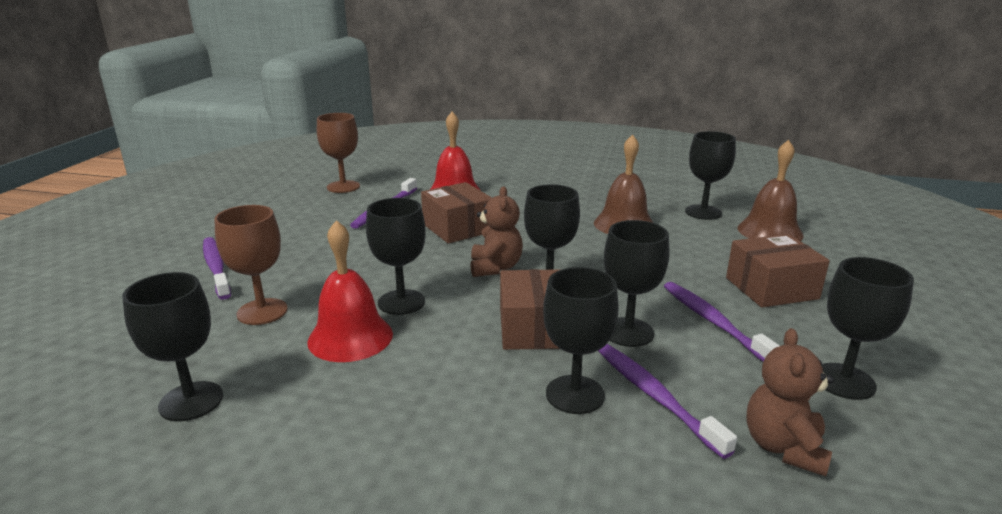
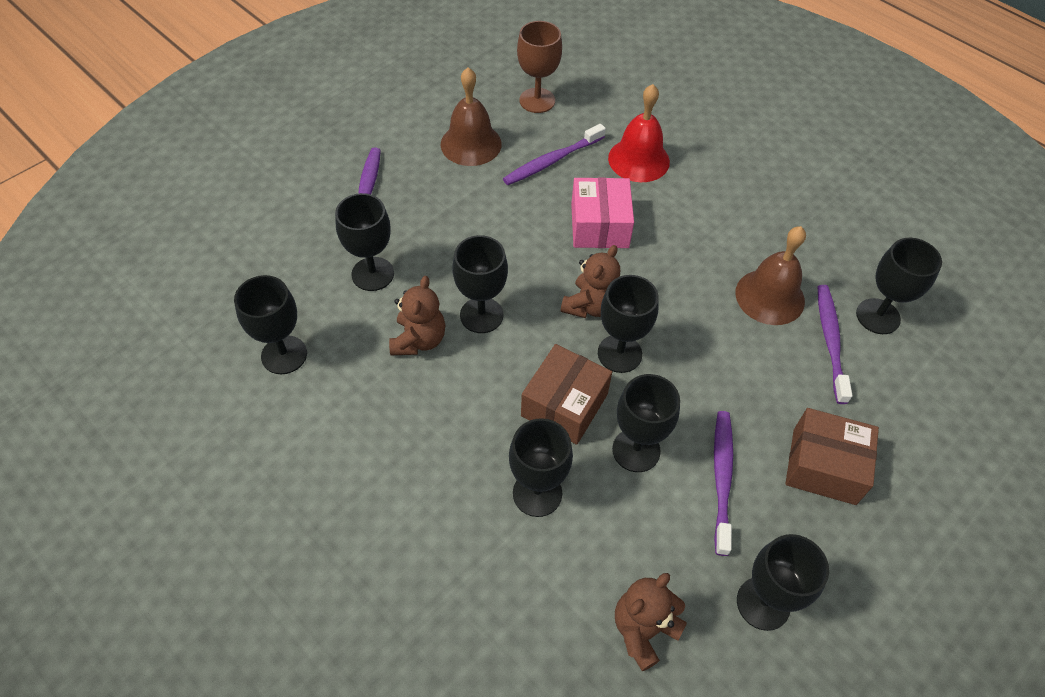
camera: 30 degrees right, 30 degrees up
brown goblet [214,205,288,325] -> black goblet [335,193,394,291]
red bell [307,220,393,362] -> brown teddy bear [389,276,445,355]
brown box [421,182,492,243] -> pink box [571,177,634,248]
purple toothbrush [598,344,737,459] -> purple toothbrush moved to [818,285,853,404]
brown bell [738,140,804,241] -> brown bell moved to [441,67,502,166]

